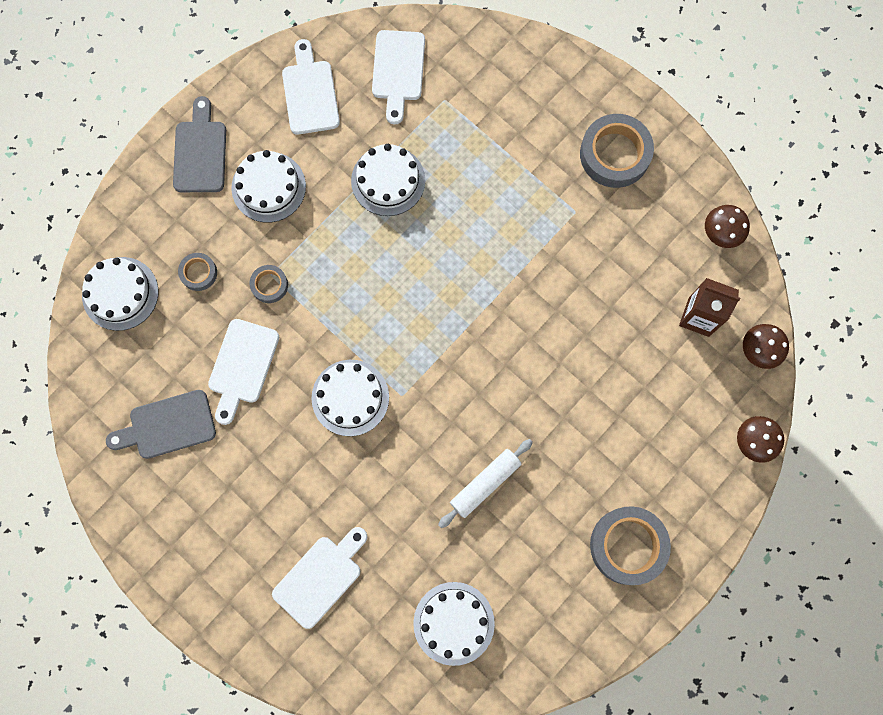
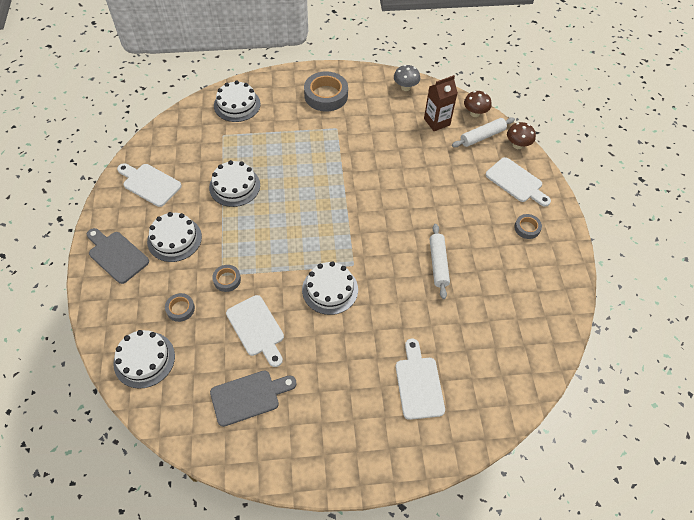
camera: 50 degrees left, 20 degrees down
grey cutting board [106,390,216,459] -> grey cutting board turned 135 degrees counterclockwise [210,371,297,427]
white cutting board [372,30,425,124] -> white cutting board moved to [486,157,551,207]
white cake [413,582,495,666] -> white cake moved to [214,80,260,122]
grey tape [590,506,671,585] -> grey tape [514,214,542,239], size x0.51
brown mushroom [705,205,750,248] -> grey mushroom [394,65,420,91]
none -> white rolling pin [452,117,515,147]

